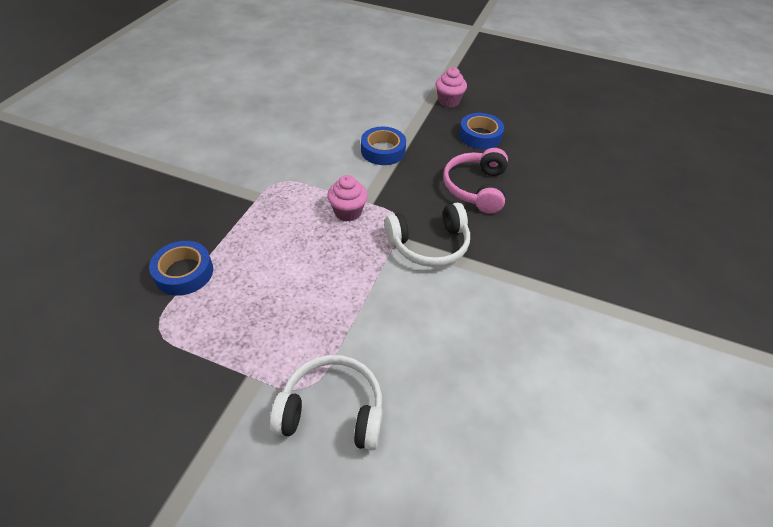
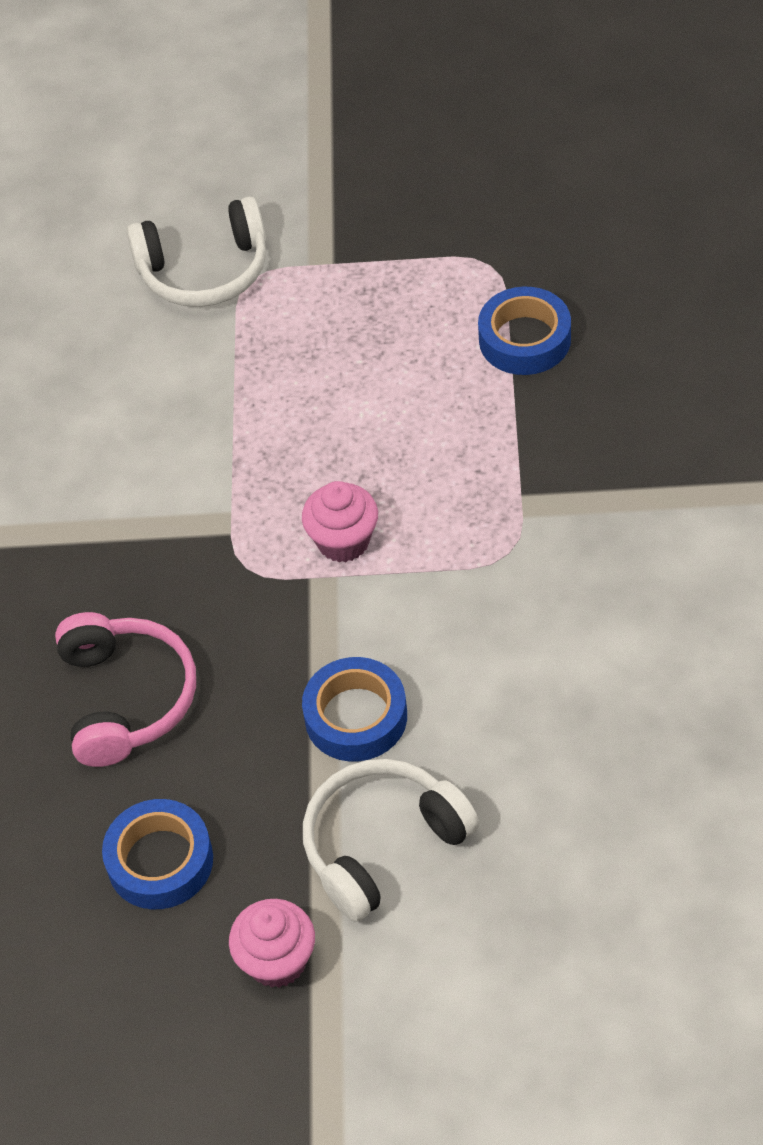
camera: 165 degrees right, 5 degrees up
white headphones [385,203,470,267] -> white headphones moved to [303,759,479,922]

